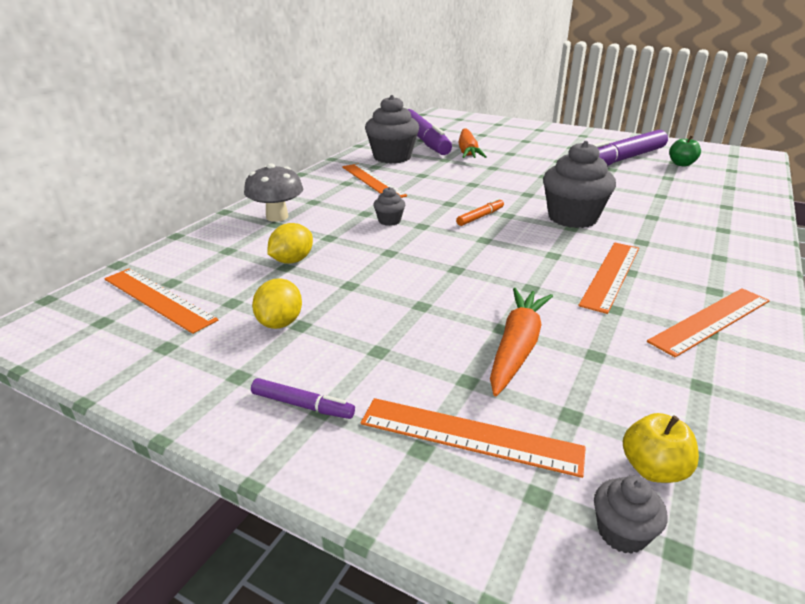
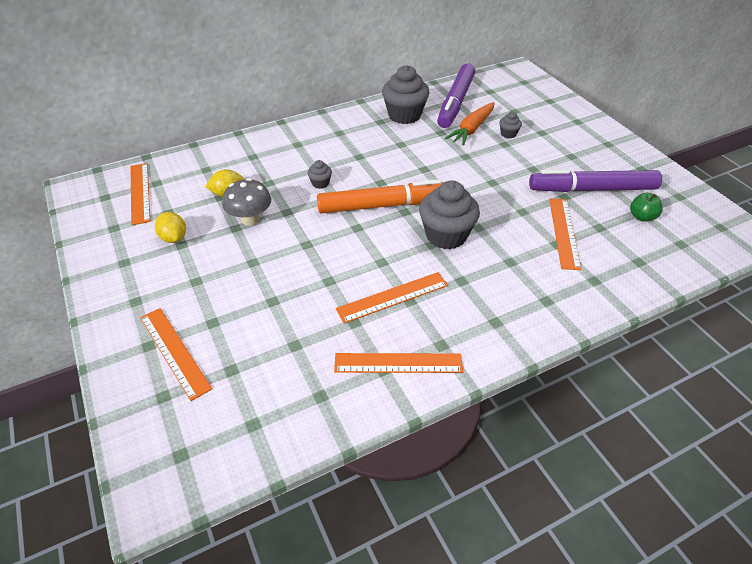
camera: 35 degrees right, 15 degrees up
grey mushroom [244,163,303,222] -> grey mushroom moved to [222,178,271,226]
purple marker [251,378,355,419] -> none
yellow lemon [252,278,302,329] -> yellow lemon turned 75 degrees counterclockwise [155,212,186,243]
orange ruler [342,164,407,198] -> orange ruler moved to [549,199,581,270]
orange marker [456,198,504,226] -> orange marker [317,179,444,214], size x2.48
orange carrot [490,288,553,396] -> none
grey cupcake [594,476,667,554] -> grey cupcake moved to [499,112,522,139]
yellow apple [623,413,699,483] -> none

